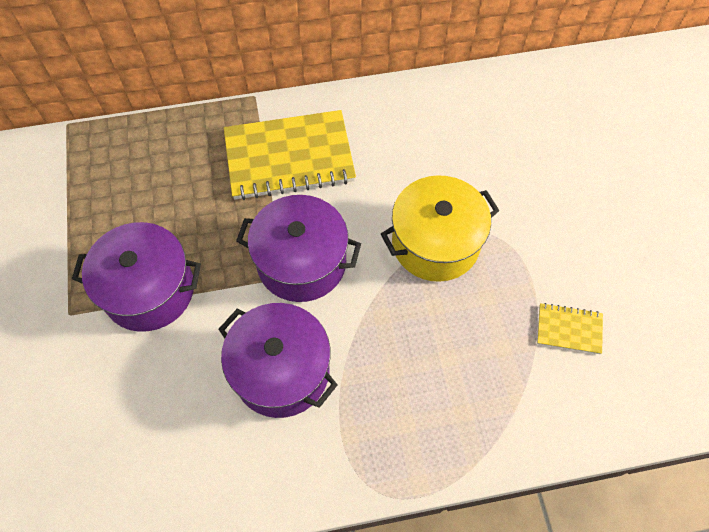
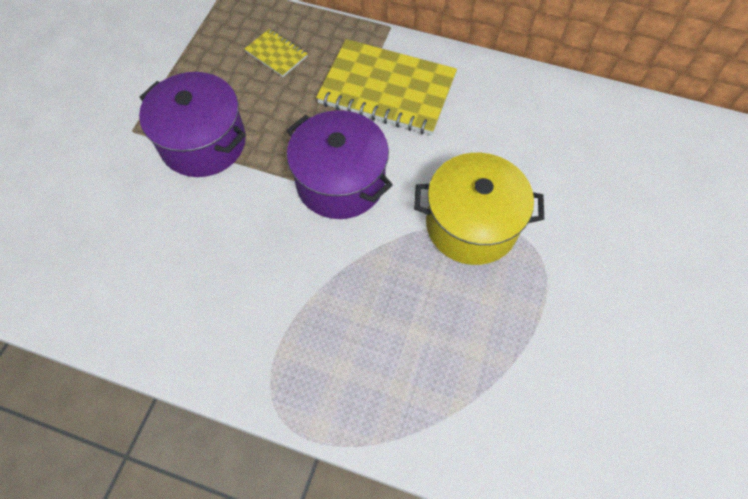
camera: 30 degrees right, 0 degrees up
purple pot [218,303,338,418] -> none
yellow notebook [537,303,603,354] -> yellow notebook moved to [245,29,308,77]

